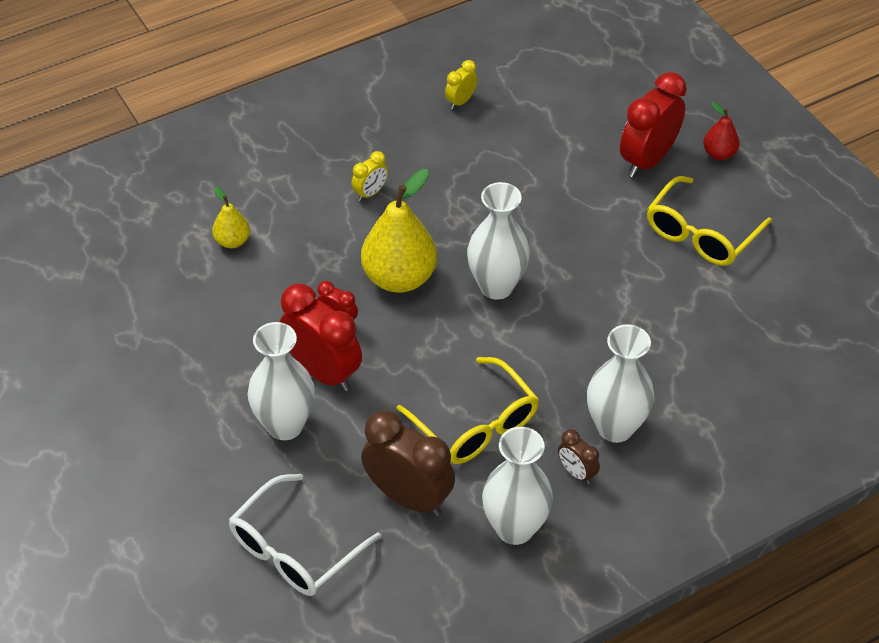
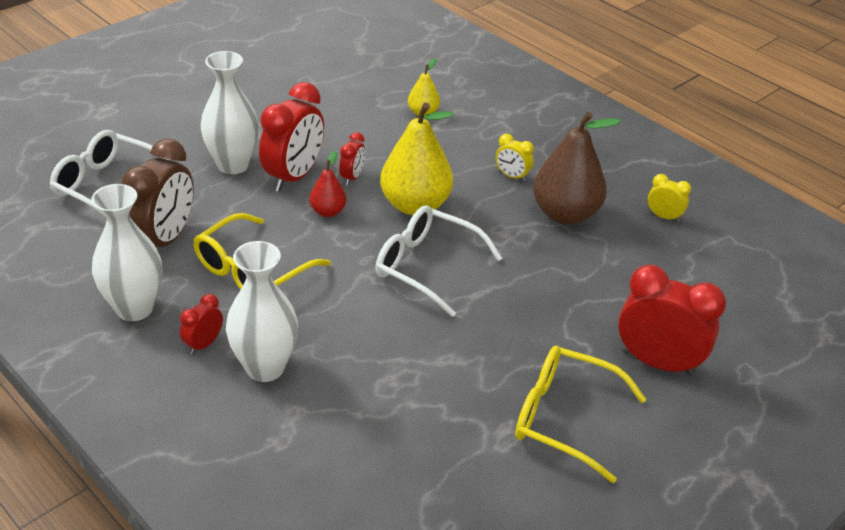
camera: 75 degrees right, 10 degrees down
white vase [467,182,530,300] -> white glasses [375,205,502,317]
brown clock [558,429,600,484] -> red clock [180,294,223,355]
red pear [703,102,740,160] -> red pear moved to [309,151,346,217]
none -> brown pear [533,112,621,225]

